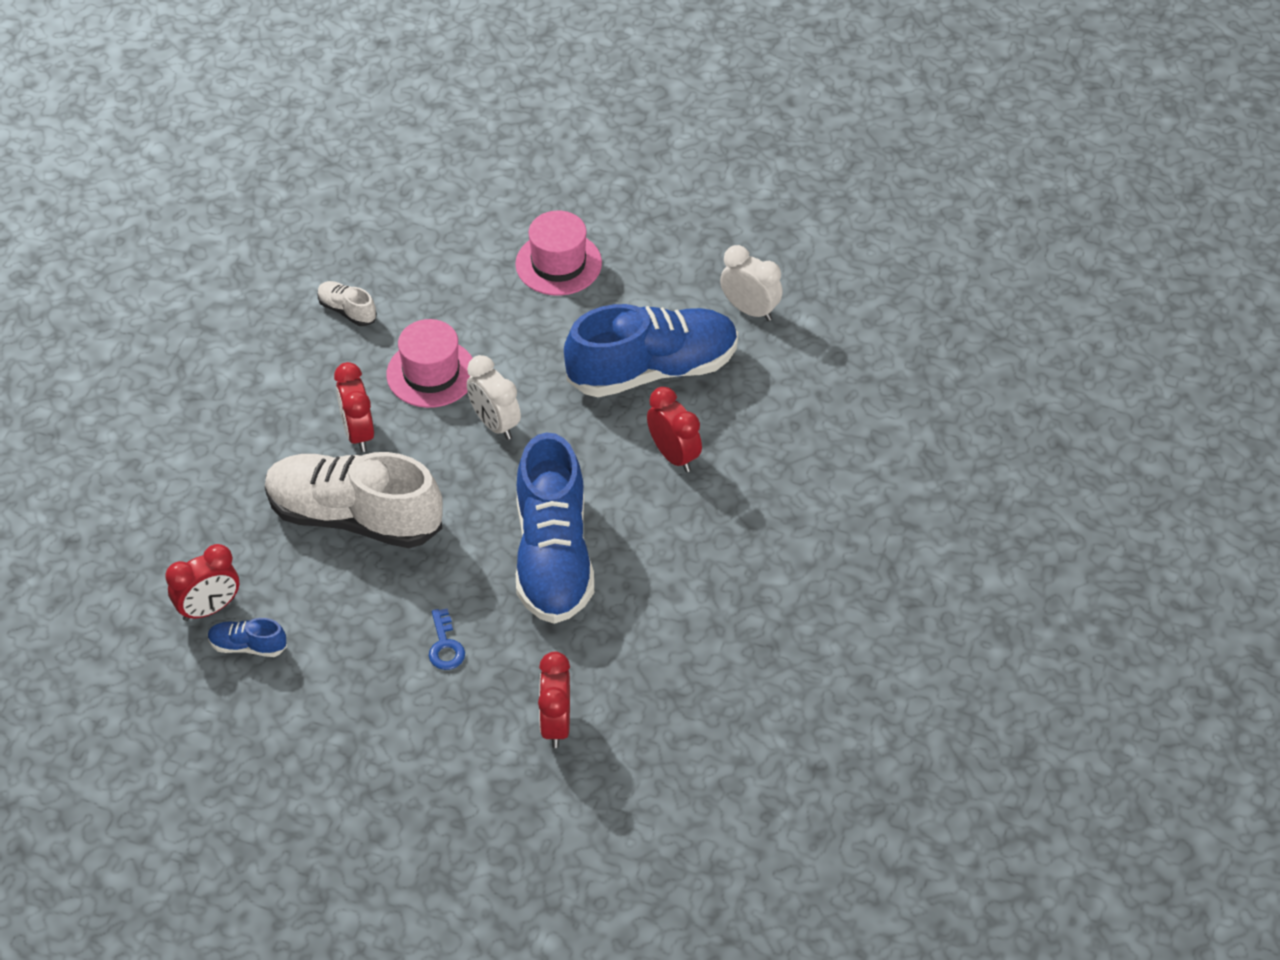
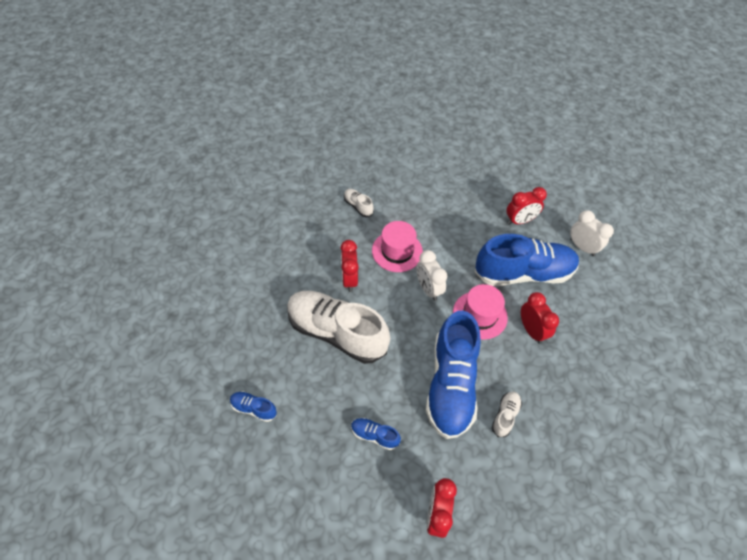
camera: 10 degrees right, 5 degrees up
red clock [165,544,239,621] -> red clock moved to [506,187,547,225]
blue key [429,608,465,670] -> blue shoe [351,418,401,450]
pink hat [515,211,602,296] -> pink hat moved to [453,284,508,340]
none -> white shoe [492,391,522,437]

